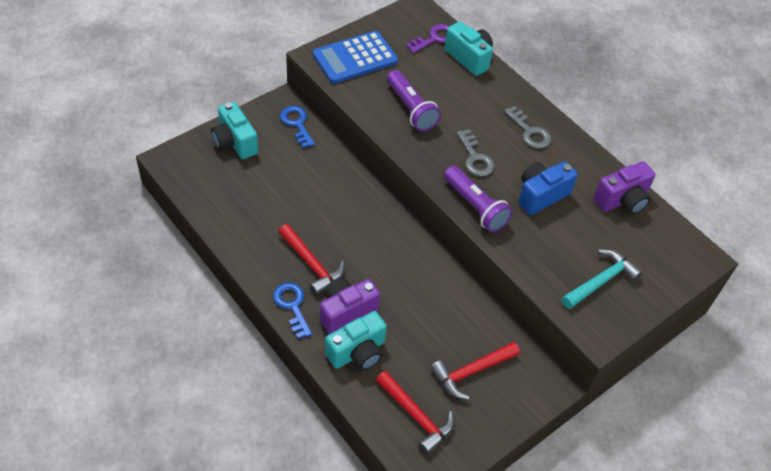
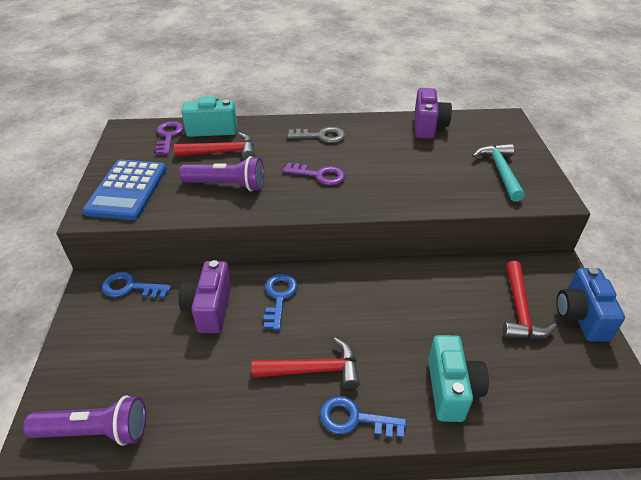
camera: 50 degrees left, 10 degrees down
turquoise camera [211,102,258,159] -> none
purple camera [320,278,380,334] -> purple camera moved to [178,260,231,333]
red hammer [376,371,454,455] -> red hammer moved to [174,132,255,159]
purple flashlight [444,166,513,233] -> purple flashlight moved to [23,396,146,446]
grey key [457,129,495,177] -> purple key [283,163,346,186]
blue camera [518,161,578,215] -> blue camera moved to [556,267,625,342]
none -> blue key [263,274,298,330]

